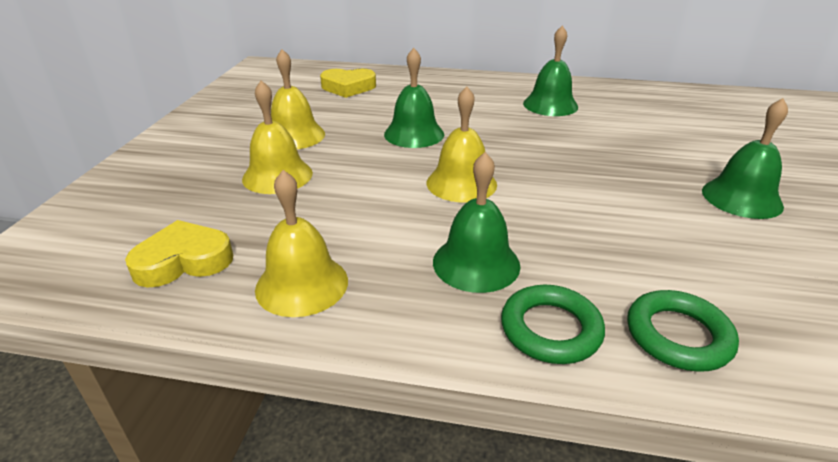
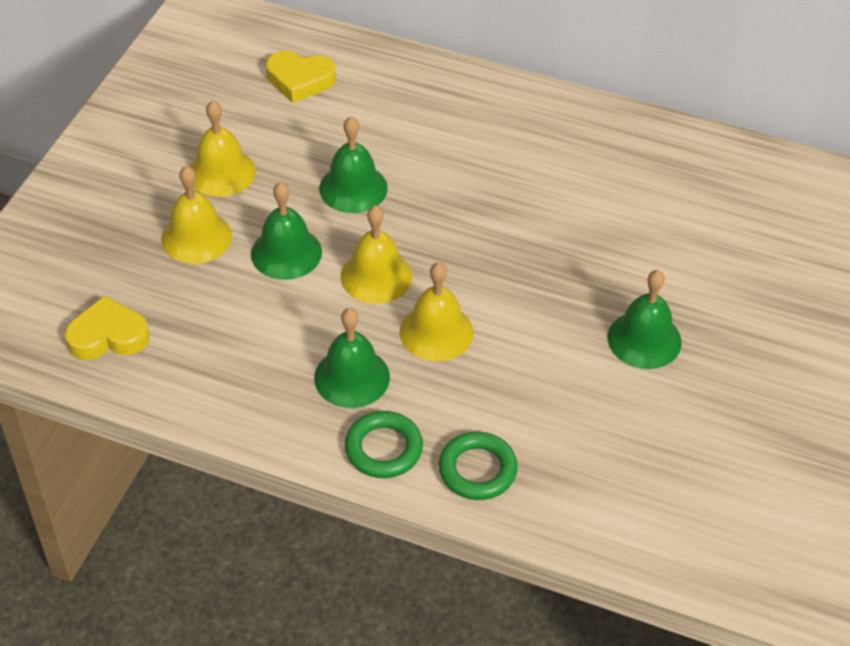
camera: 10 degrees right, 15 degrees up
yellow bell [255,170,348,317] -> yellow bell moved to [400,262,473,361]
green bell [523,25,578,116] -> green bell moved to [251,182,322,280]

